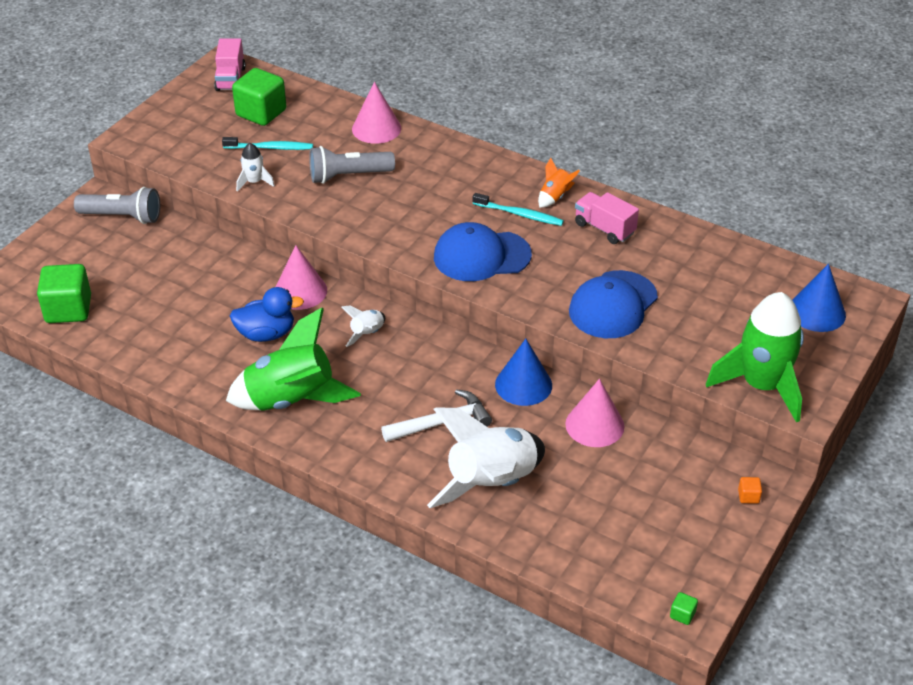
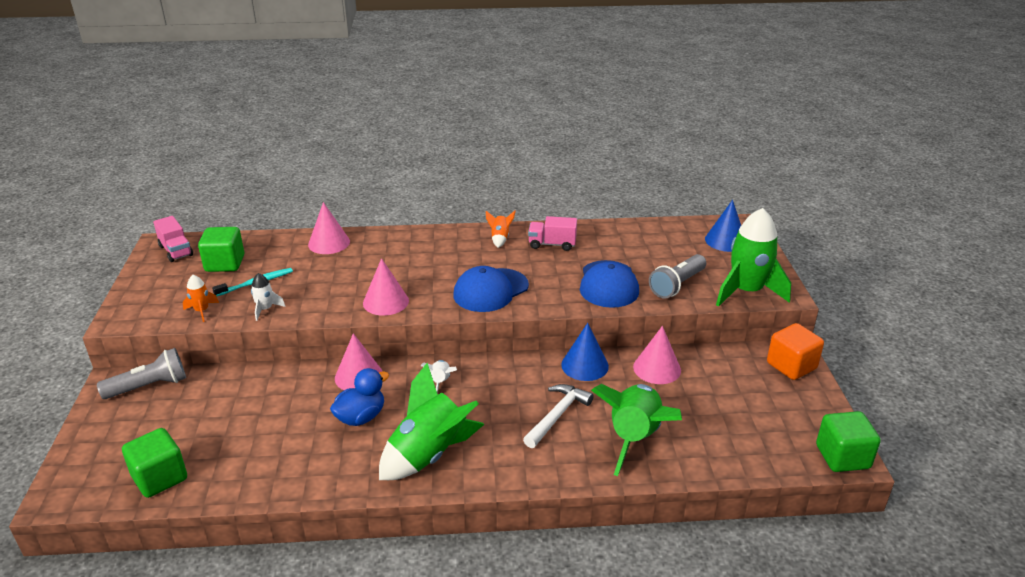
camera: 35 degrees left, 10 degrees down
grey flashlight [309,146,395,184] -> grey flashlight moved to [649,254,706,299]
white rocket [427,407,545,508] -> green rocket [591,384,682,476]
turquoise toothbrush [473,193,564,226] -> none
green cube [670,592,698,625] -> green cube [816,411,881,472], size x2.48
orange cube [738,477,762,504] -> orange cube [767,323,824,380], size x2.48
none -> orange rocket [183,275,219,322]
none -> pink cone [363,258,409,316]

